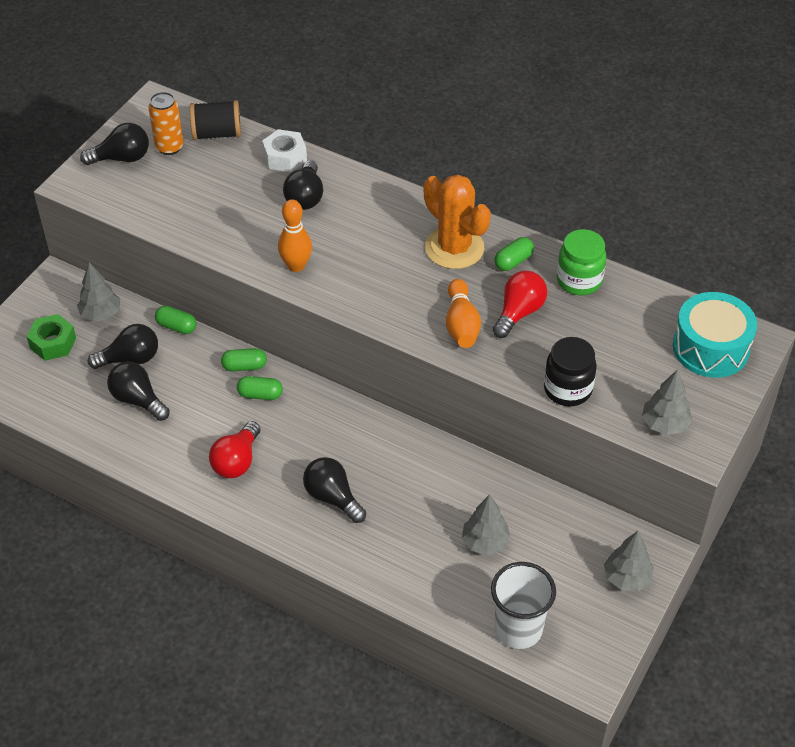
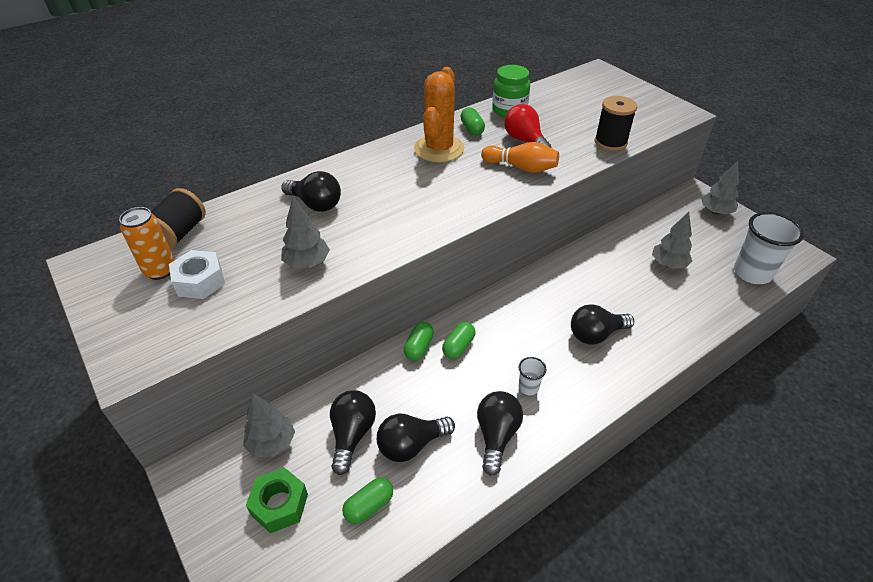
camera: 65 degrees left, 5 degrees down
black light bulb [80,123,149,165] -> black light bulb moved to [477,391,523,476]
green capsule [155,306,196,334] -> green capsule moved to [342,477,393,524]
red light bulb [209,421,261,478] -> white cup [519,357,547,395]
white nut [262,129,307,172] -> white nut moved to [169,250,225,299]
orange bowling pin [278,199,312,272] -> none
orange cactus [424,175,491,269] -> orange cactus turned 60 degrees counterclockwise [414,67,464,163]
black jar [544,337,597,406] -> black spool [595,96,637,151]
grey tree [642,369,693,435] -> grey tree moved to [281,196,330,268]
turquoise drum [673,292,757,378] -> none

